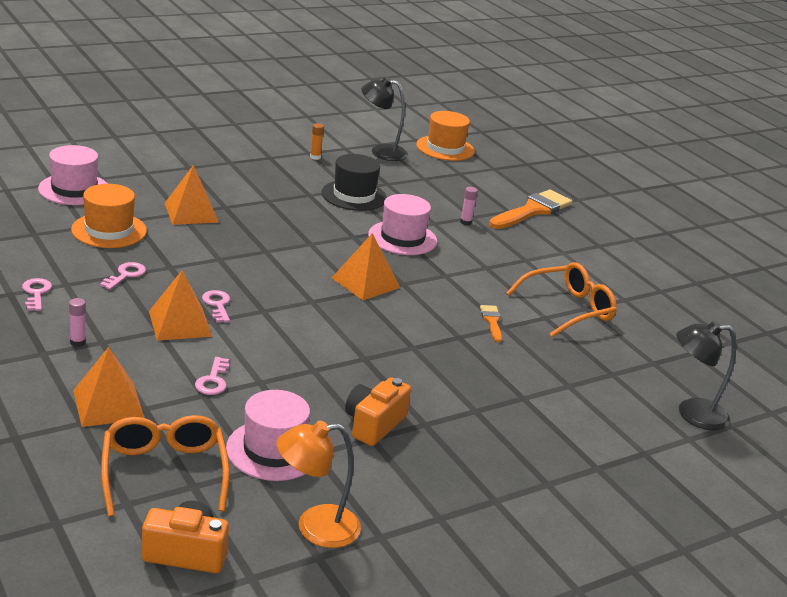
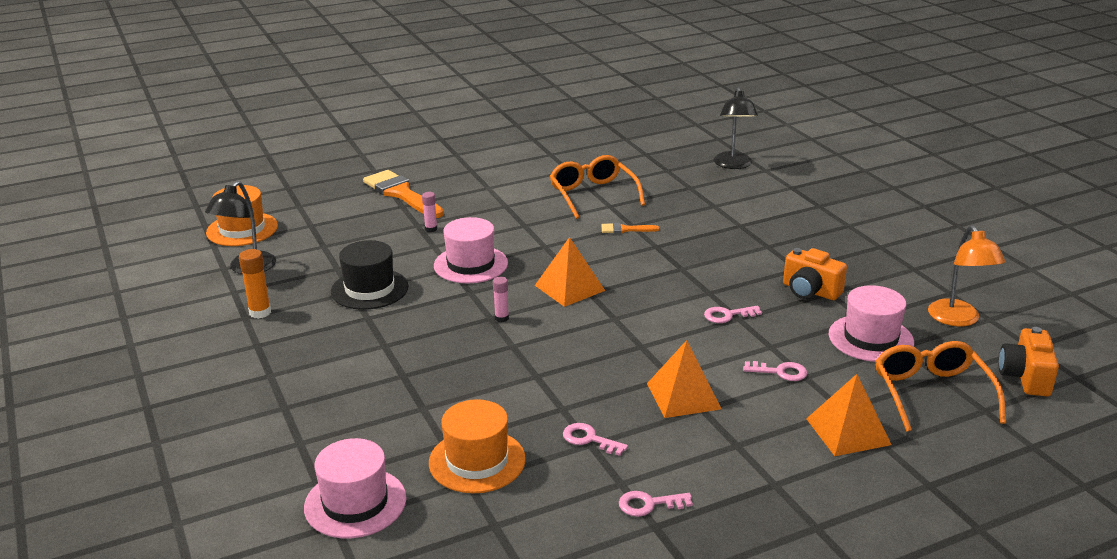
camera: 80 degrees left, 0 degrees up
pink glue stick [69,298,86,347] -> pink glue stick moved to [493,277,509,322]
orange glasses [101,415,230,517] -> orange glasses turned 90 degrees clockwise [876,341,1006,432]
orange pyramid [165,165,219,225] -> none
pink key [202,290,230,322] -> pink key moved to [704,306,762,323]
orange glue stick [310,123,324,160] -> orange glue stick [239,249,271,319], size x1.53

